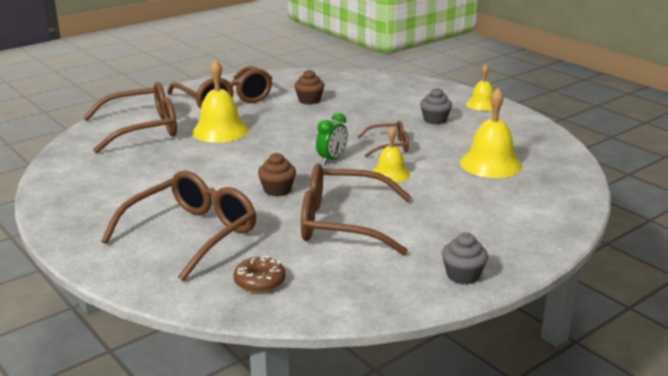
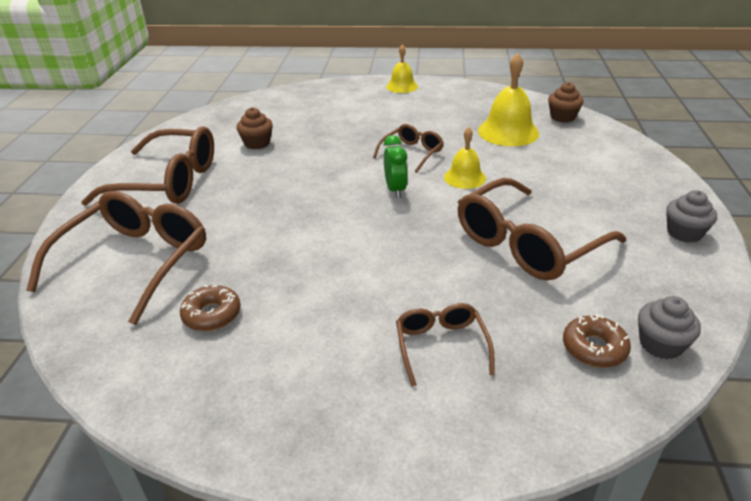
camera: 45 degrees left, 10 degrees up
brown glasses [101,170,256,281] -> brown glasses [396,303,495,387], size x0.52
yellow bell [192,60,249,143] -> none
brown cupcake [258,153,296,196] -> brown cupcake moved to [548,82,584,123]
grey cupcake [420,88,452,125] -> grey cupcake moved to [638,296,701,359]
none -> brown donut [180,285,241,331]

